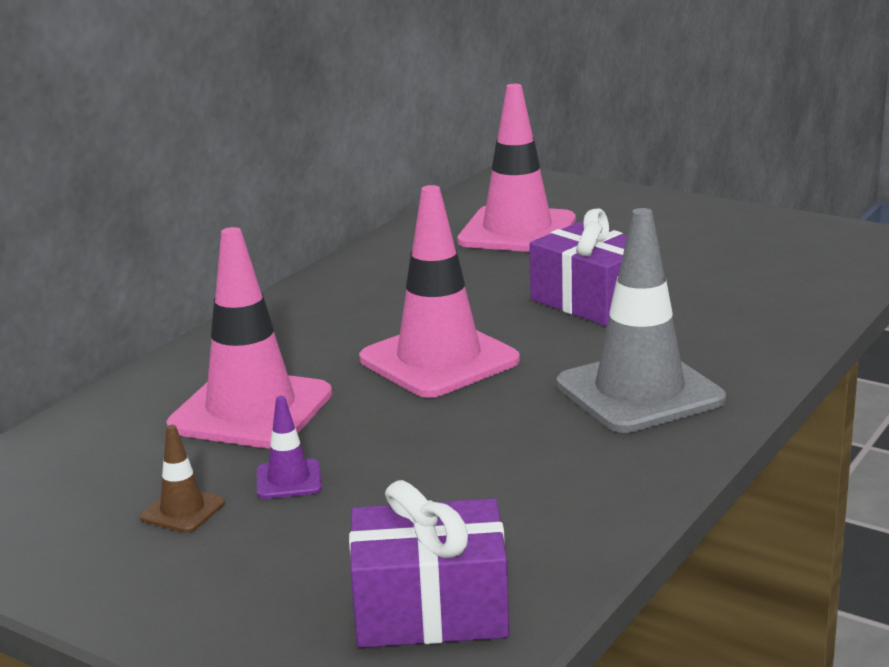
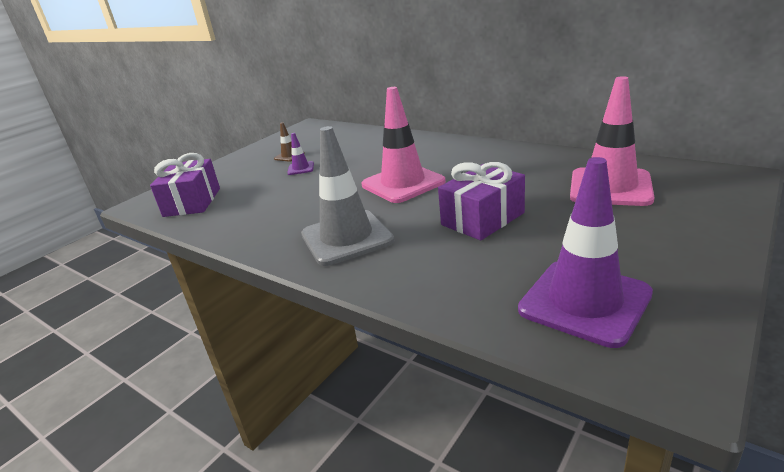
camera: 95 degrees right, 5 degrees up
pink traffic cone [167,227,332,448] -> none
none -> purple traffic cone [518,157,653,348]

